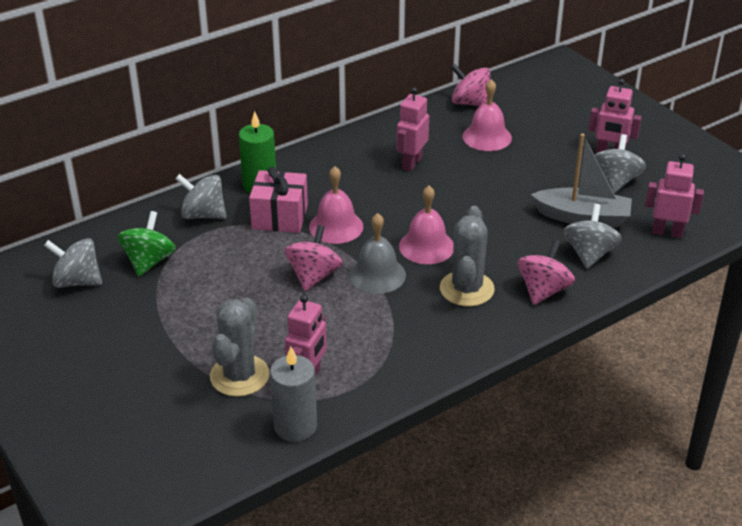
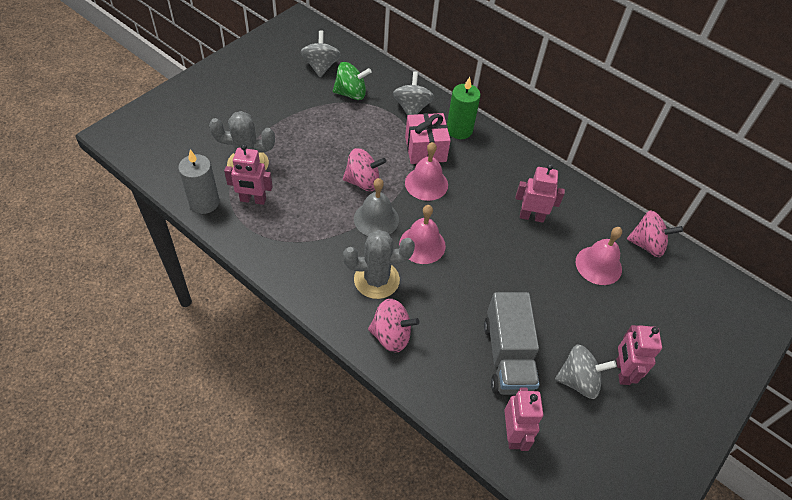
camera: 70 degrees right, 15 degrees up
pink spinning top [451,64,490,106] -> pink spinning top turned 90 degrees clockwise [627,211,683,257]
grey boat [531,133,632,228] -> grey truck [484,292,540,395]
grey spinning top [563,204,622,269] -> none

